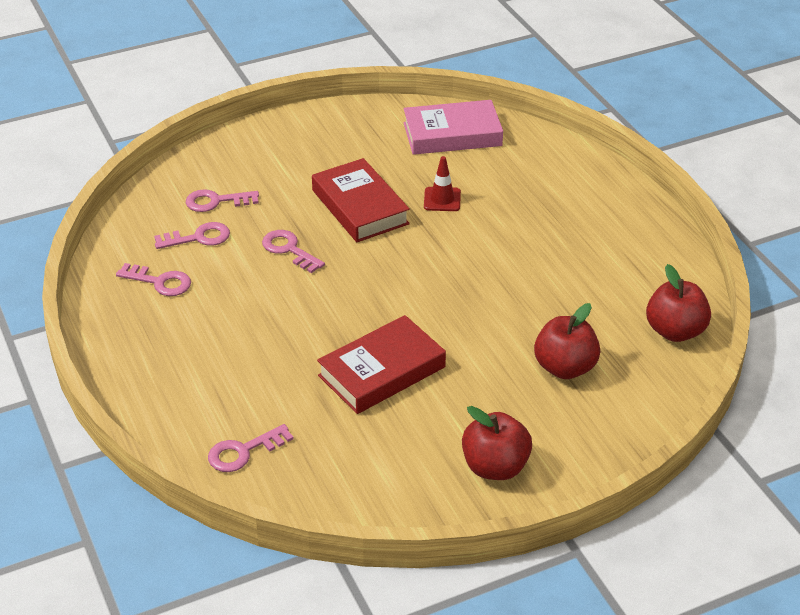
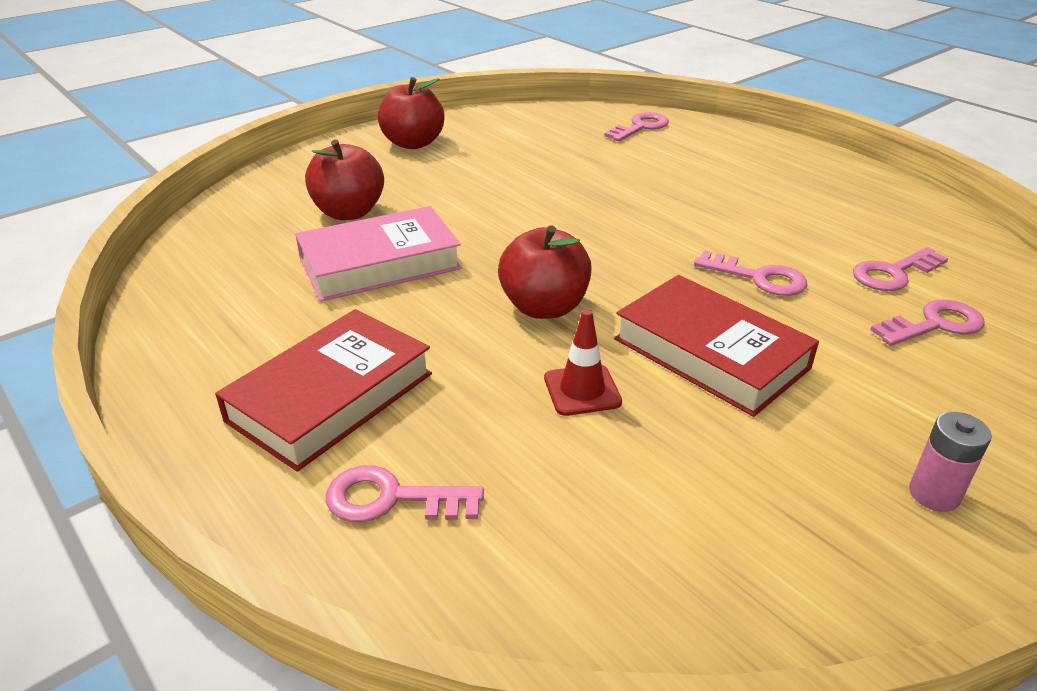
camera: 165 degrees right, 5 degrees down
pink key [116,263,191,296] -> pink key moved to [326,465,484,522]
red book [317,315,446,414] -> red book moved to [215,309,432,472]
pink book [403,100,503,155] -> pink book moved to [295,206,462,302]
red apple [646,264,711,342] -> red apple moved to [498,225,592,319]
none -> pink battery [909,412,992,512]

